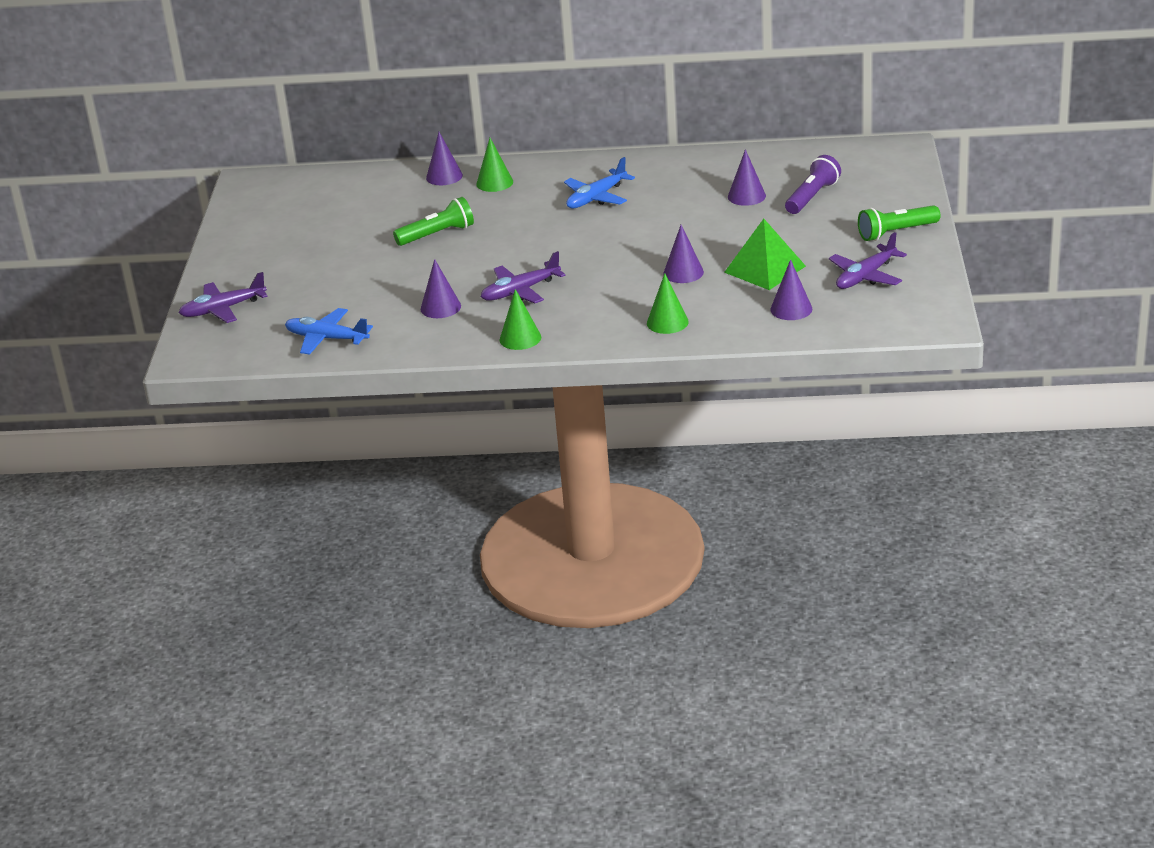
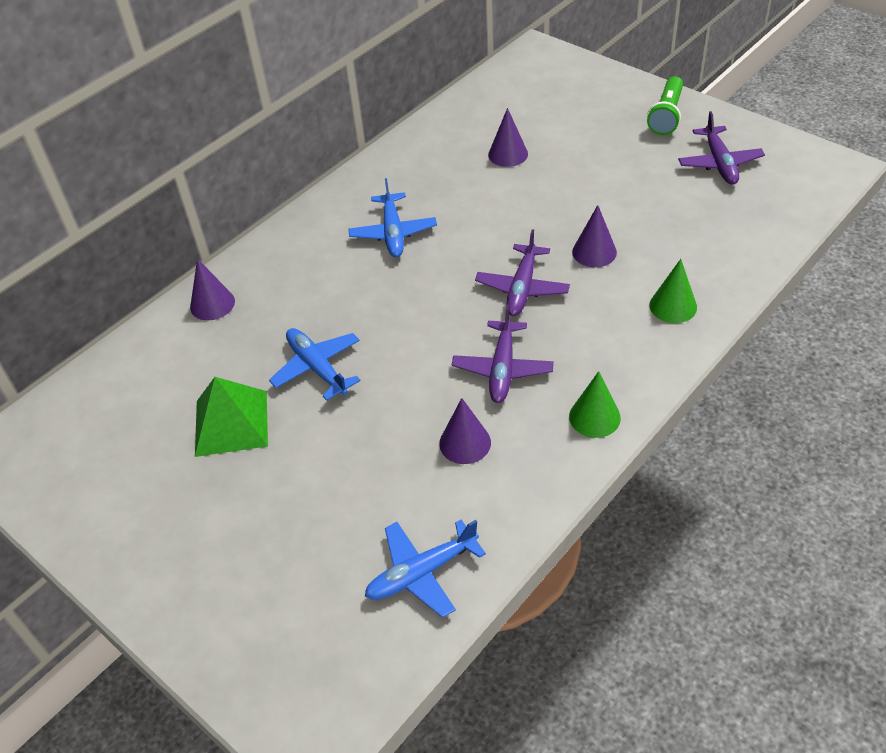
camera: 50 degrees left, 15 degrees up
purple plane [178,272,268,323] -> purple plane moved to [475,229,570,316]
green flashlight [393,197,474,246] -> blue plane [269,328,361,401]
green cone [476,138,513,192] -> none
green pyramid [724,219,806,290] -> green pyramid moved to [195,377,268,457]
purple cone [770,259,813,320] -> none
purple flashlight [785,155,841,214] -> none

